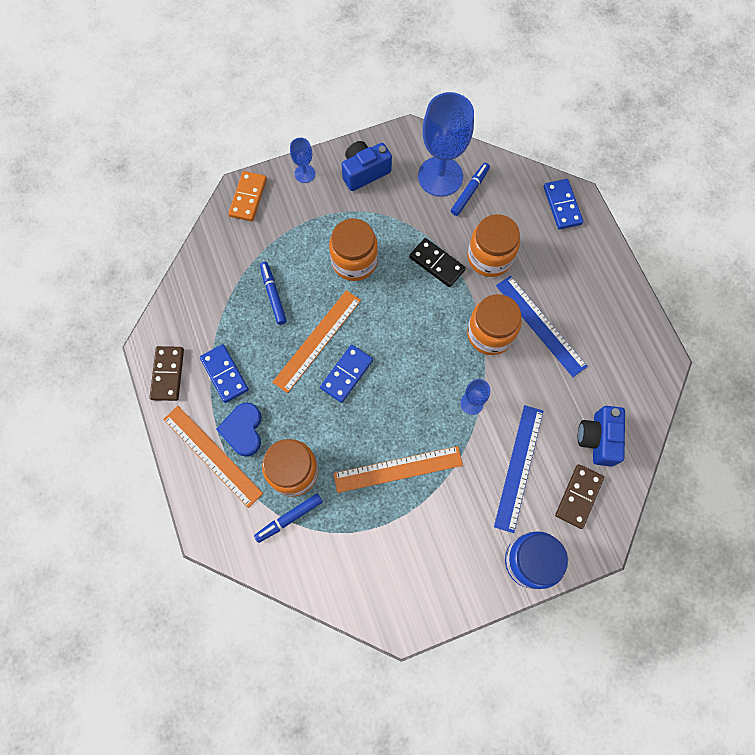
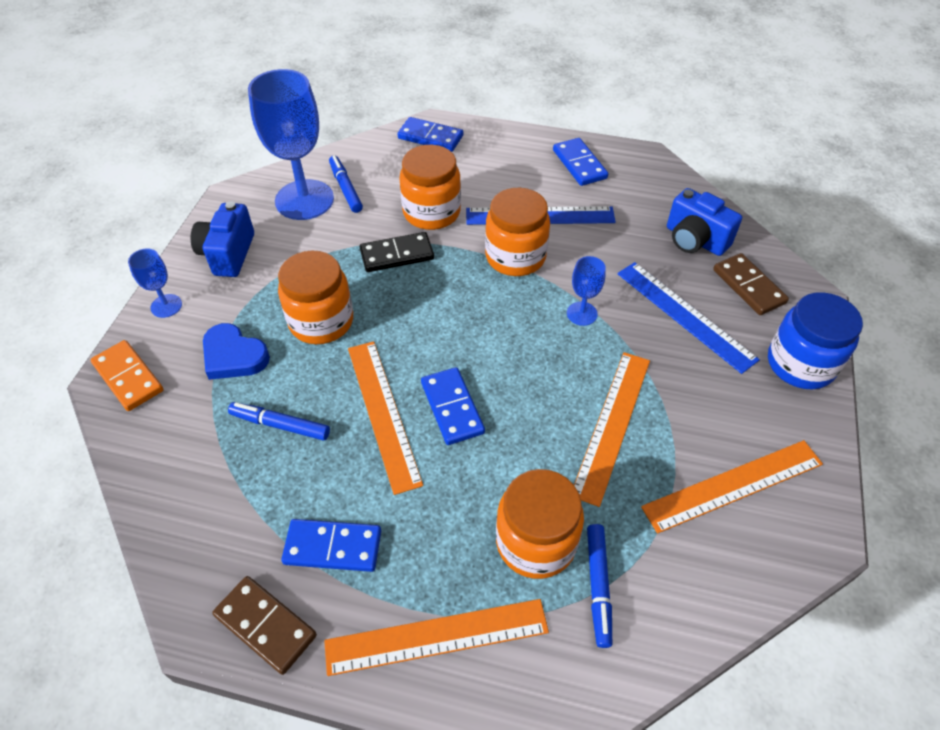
camera: 55 degrees left, 20 degrees down
blue heart [216,402,262,457] -> blue heart moved to [203,323,270,380]
none -> blue domino [553,138,608,186]
none -> orange ruler [641,440,823,534]

